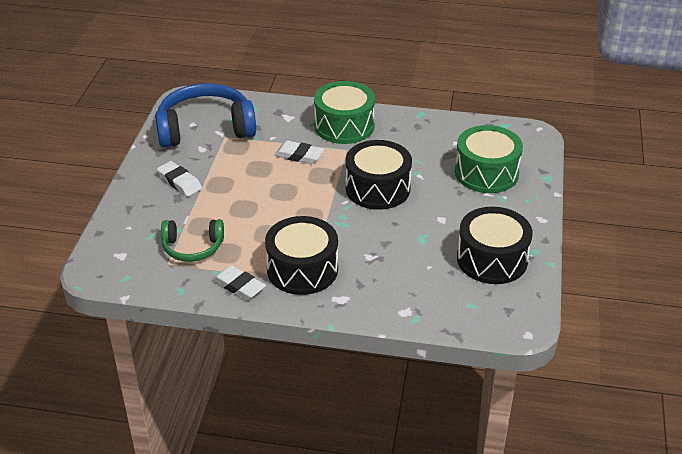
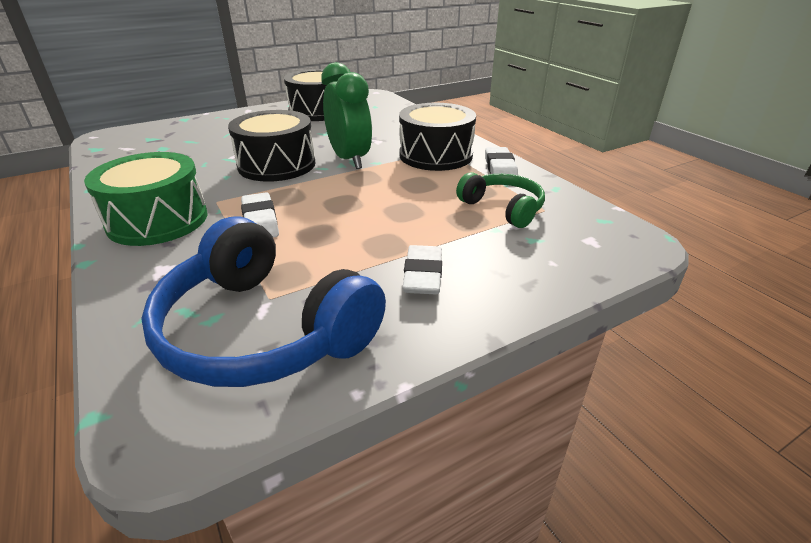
camera: 130 degrees left, 5 degrees down
green drum [455,125,523,193] -> none
none -> green clock [321,62,372,169]

